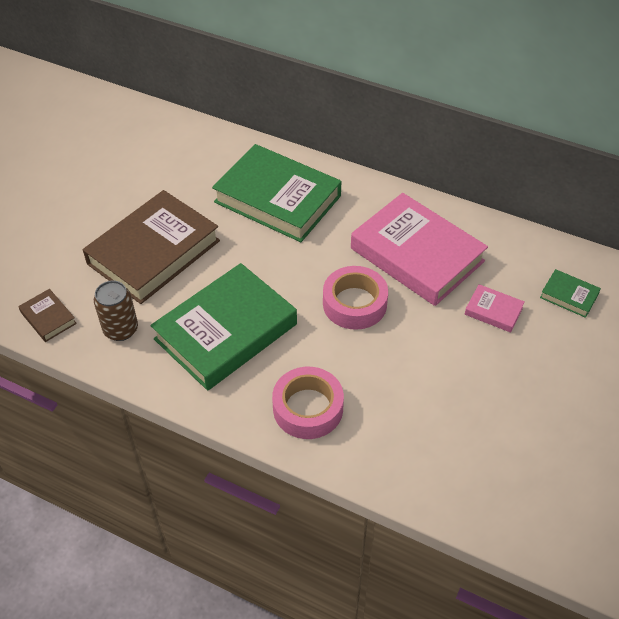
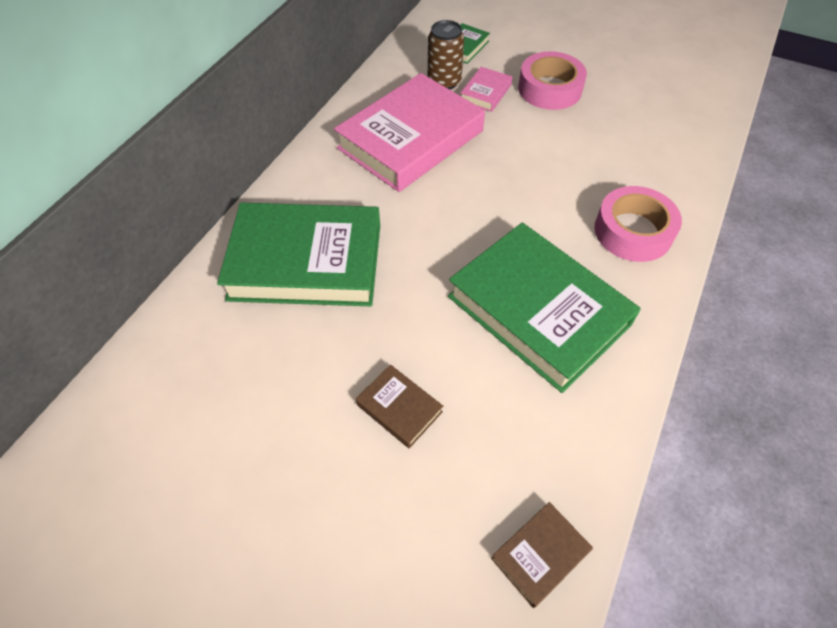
camera: 90 degrees left, 5 degrees up
brown book [83,190,220,304] -> brown book [356,365,443,448], size x0.43
brown can [94,281,138,341] -> brown can moved to [428,20,464,90]
green book [212,144,342,242] -> green book turned 60 degrees clockwise [217,203,380,306]
pink tape [323,266,388,330] -> pink tape moved to [518,51,587,110]

